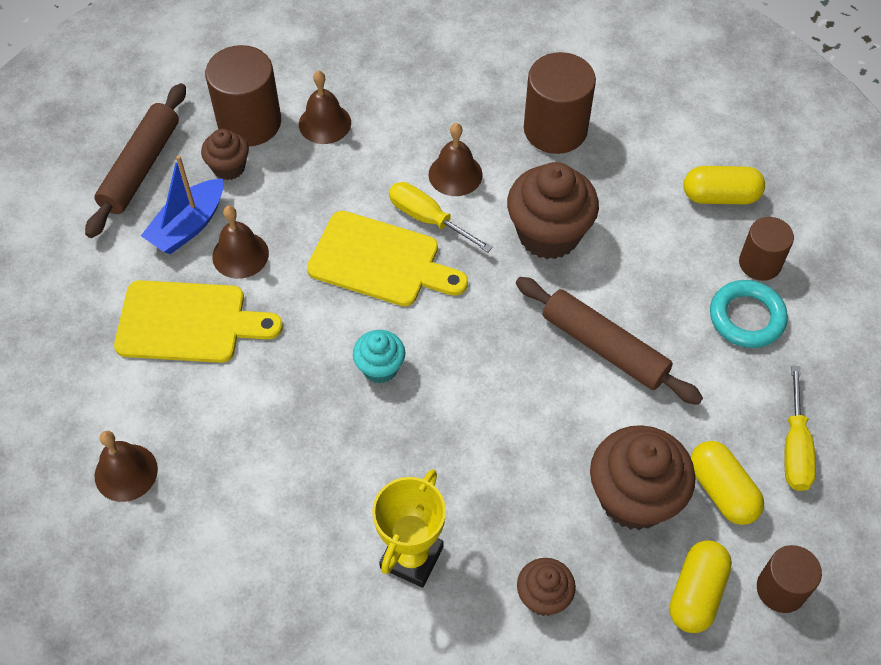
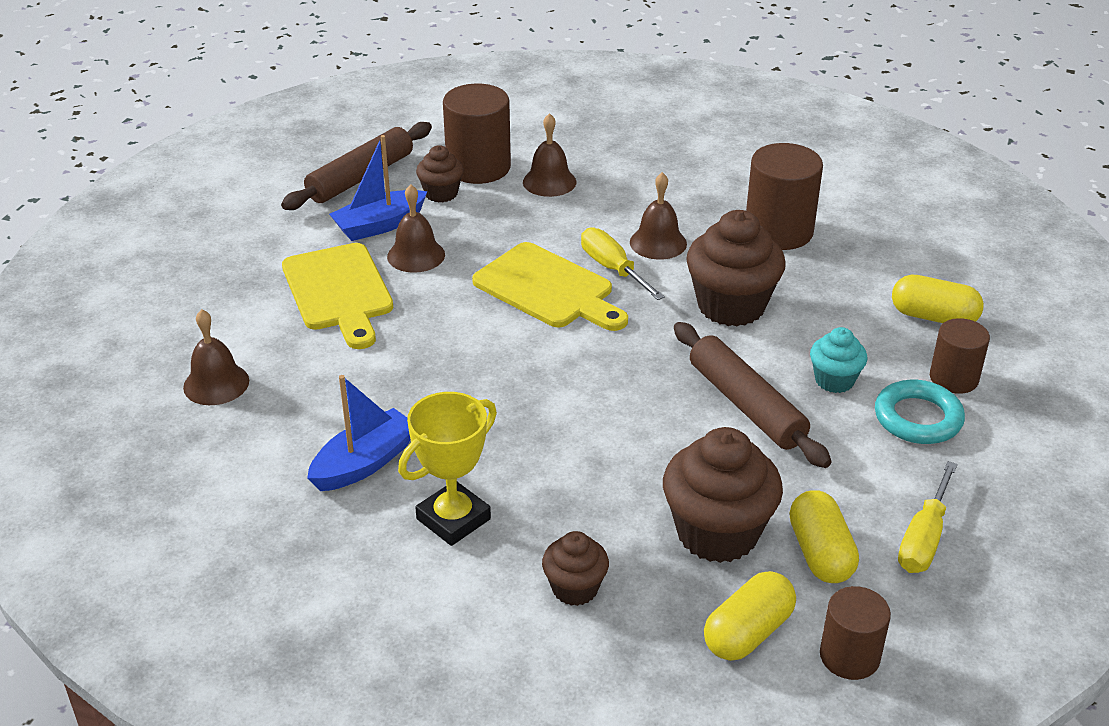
camera: 20 degrees right, 20 degrees down
yellow cutting board [114,280,283,363] -> yellow cutting board turned 45 degrees clockwise [282,243,393,349]
turquoise cupcake [353,330,405,384] -> turquoise cupcake moved to [810,327,867,393]
none -> blue boat [307,375,411,491]

